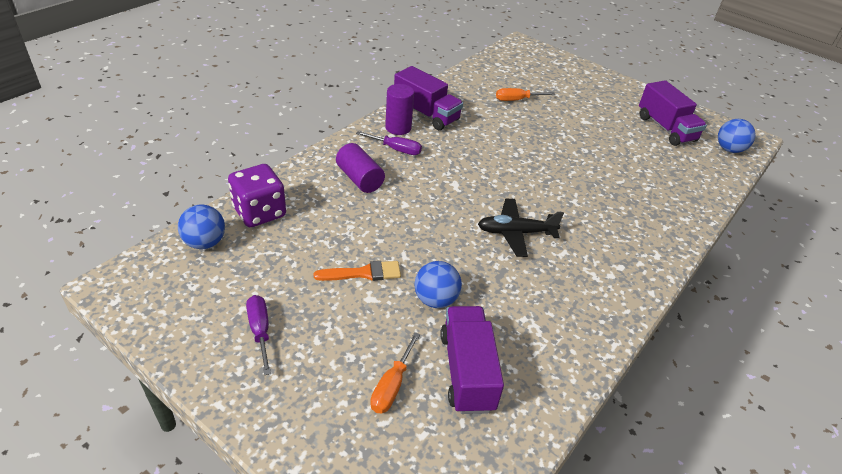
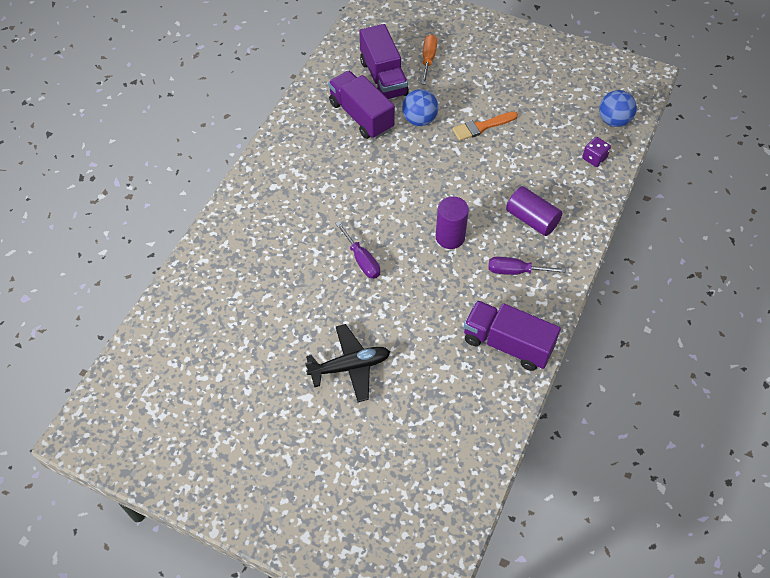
camera: 170 degrees right, 15 degrees up
purple dice [228,164,286,227] -> purple dice [582,137,611,167], size x0.51
purple screwdriver [246,295,271,375] -> purple screwdriver moved to [335,221,380,279]
purple cylinder [385,84,414,135] -> purple cylinder moved to [435,196,469,249]
black plane [478,199,564,257] -> black plane moved to [305,324,390,402]
orange screwdriver [496,88,555,101] -> none
purple truck [639,80,707,146] -> purple truck moved to [328,71,395,139]
blue ball [718,119,756,153] -> none

